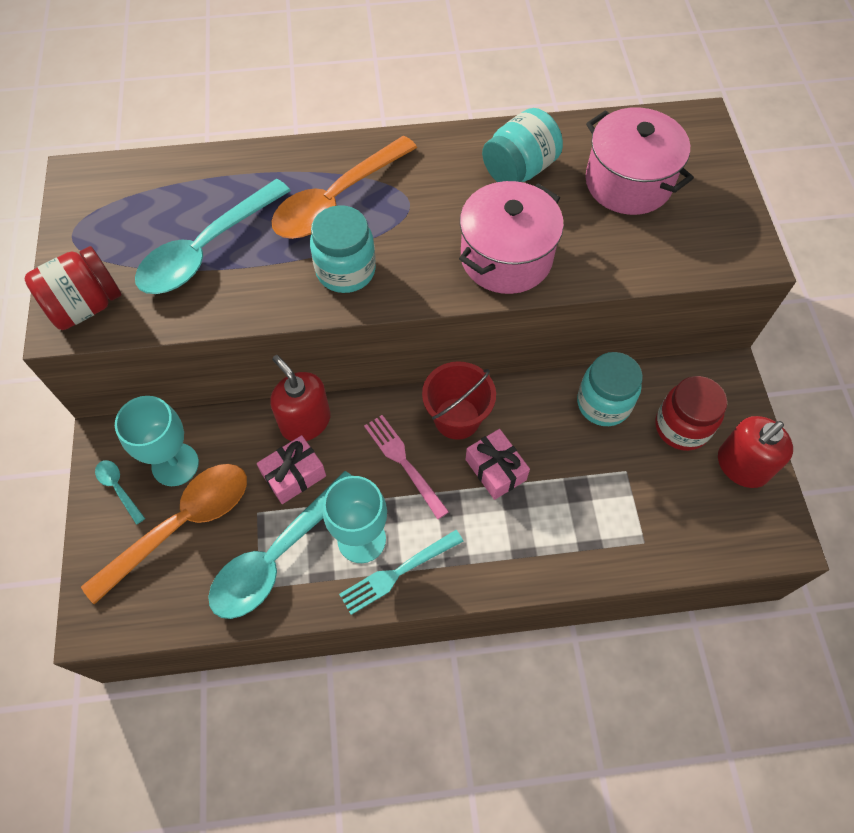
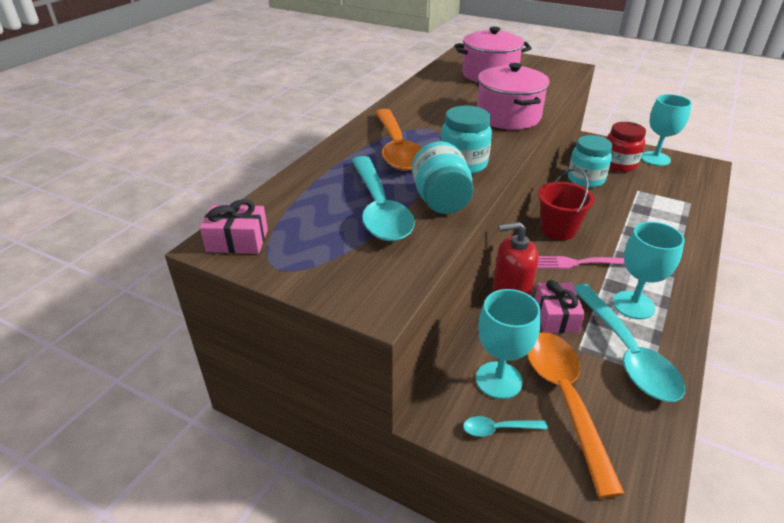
camera: 55 degrees left, 25 degrees down
red jar [25,246,122,330] -> none
turquoise fork [339,530,463,615] -> none
pink gift [465,429,530,500] -> pink gift moved to [200,199,268,254]
turquoise jar [482,108,563,182] -> turquoise jar moved to [412,141,473,214]
red soap dispenser [718,416,793,488] -> turquoise goblet [641,94,692,166]

